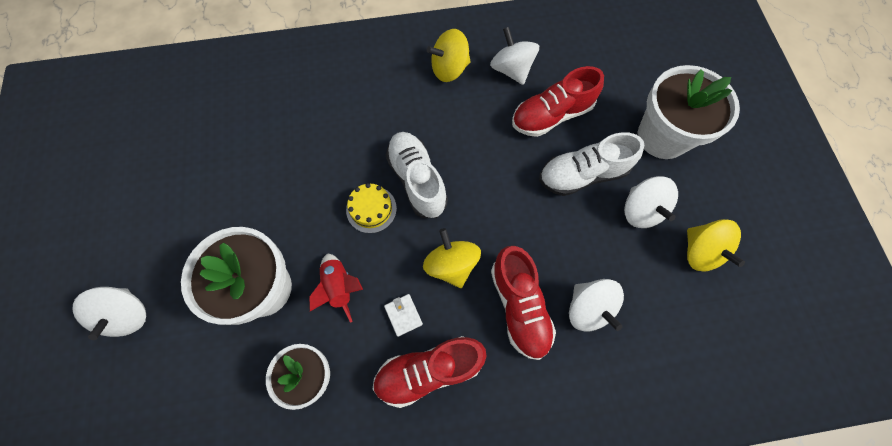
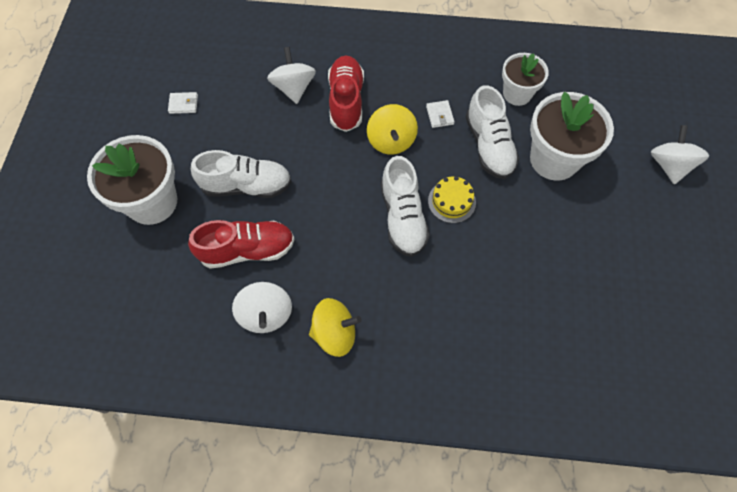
camera: 165 degrees left, 5 degrees down
red rocket [309,253,363,323] -> white shoe [466,85,520,179]
red shoe [373,336,486,408] -> none
white spinning top [624,176,678,228] -> none
yellow spinning top [687,219,745,272] -> white wallet [168,92,198,114]

